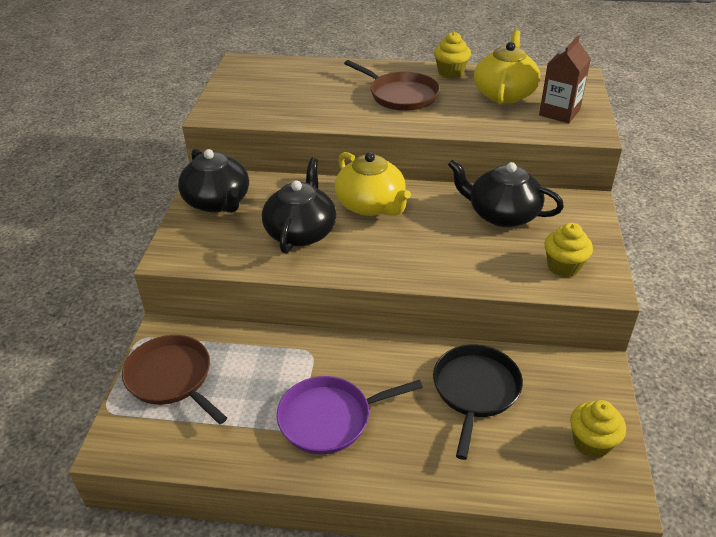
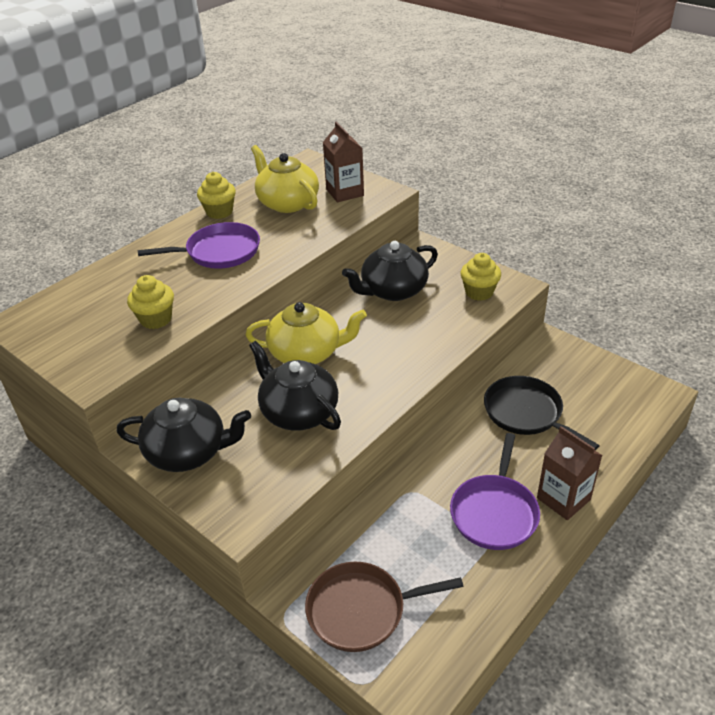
camera: 55 degrees left, 0 degrees up
brown pan [344,60,440,111] -> purple pan [138,222,260,269]
yellow cupcake [570,400,626,458] -> yellow cupcake moved to [127,275,174,329]
none -> brown carton [537,426,602,520]

